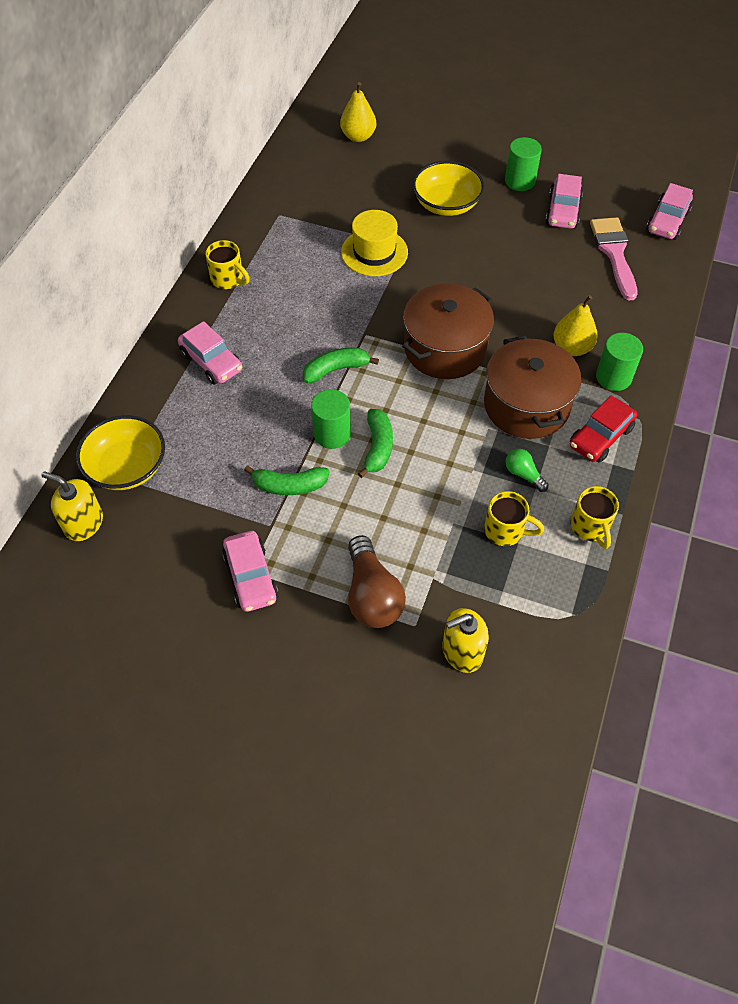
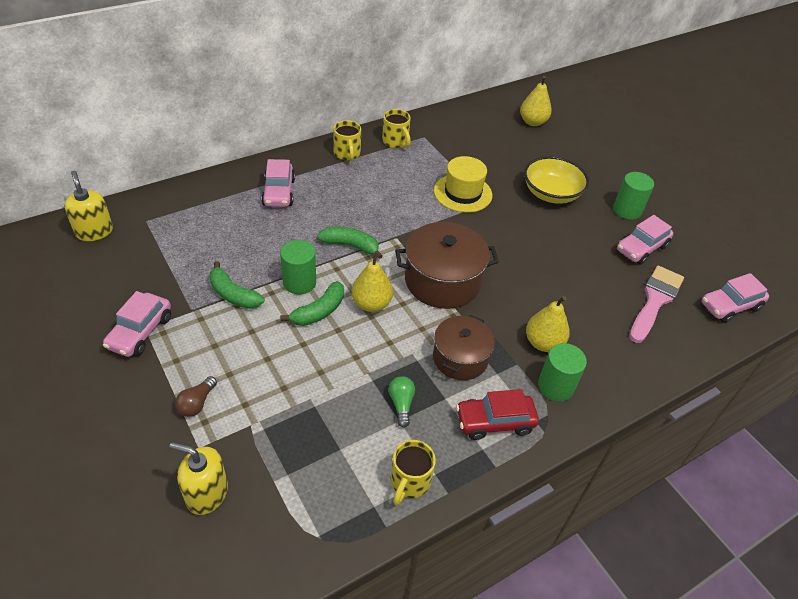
camera: 35 degrees right, 10 degrees down
yellow bowl [76,415,165,490] -> none
brown light bulb [348,535,406,628] -> brown light bulb [175,376,217,417], size x0.52
brown pot [484,336,581,439] -> brown pot [433,315,495,380], size x0.66
yellow mug [484,491,544,546] -> yellow mug moved to [382,109,411,148]
none -> yellow pear [351,252,393,312]

